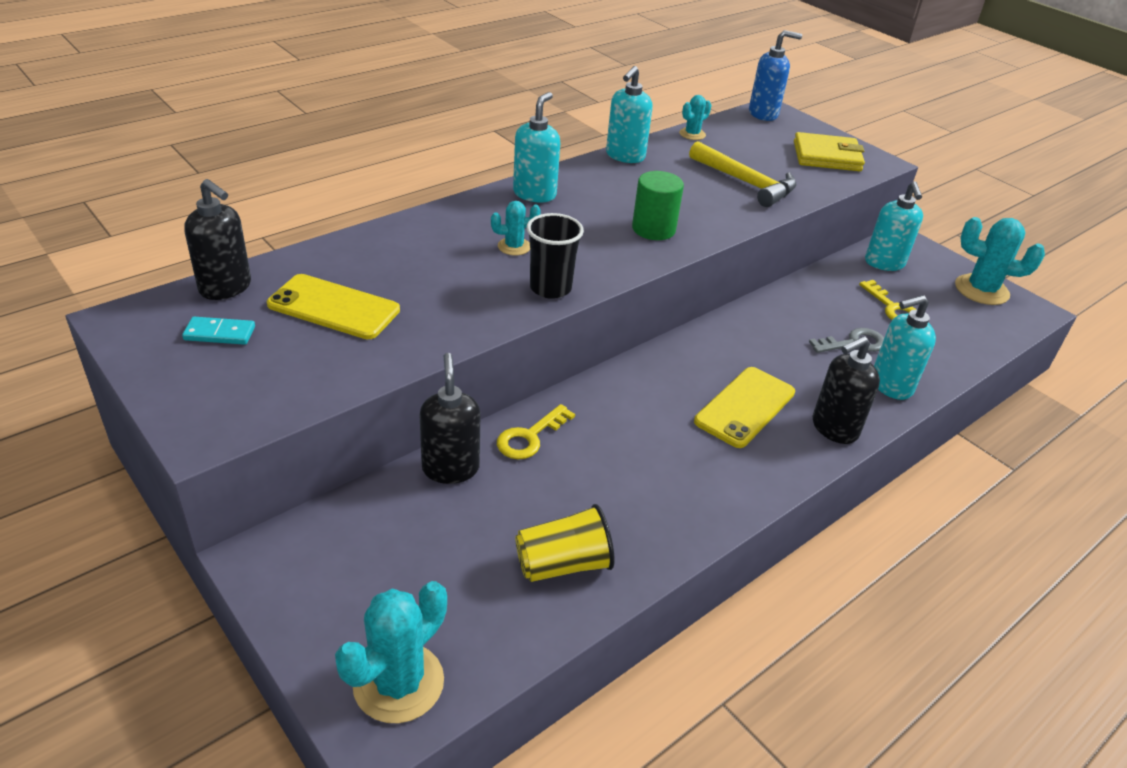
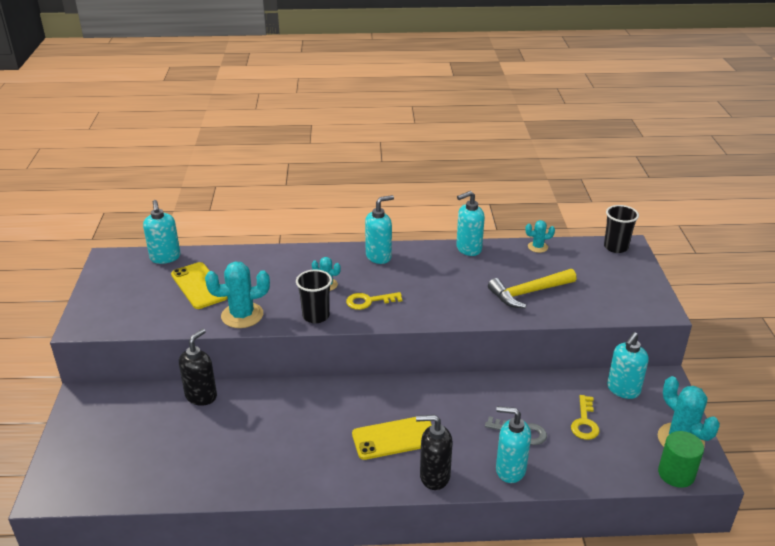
camera: 40 degrees right, 5 degrees down
turquoise domino [182,317,255,345] -> none
black soap dispenser [184,179,251,300] -> turquoise soap dispenser [143,200,180,264]
turquoise cactus [335,581,447,723] -> turquoise cactus moved to [205,261,270,328]
yellow key [497,404,575,459] -> yellow key moved to [346,292,402,310]
yellow cup [515,504,615,582] -> none
green cylinder [632,171,684,240] -> green cylinder moved to [658,431,704,488]
yellow hammer [689,141,797,207] -> yellow hammer turned 75 degrees clockwise [488,269,576,308]
blue soap dispenser [749,30,802,121] -> black cup [604,205,639,253]
yellow wallet [794,132,865,171] -> none

